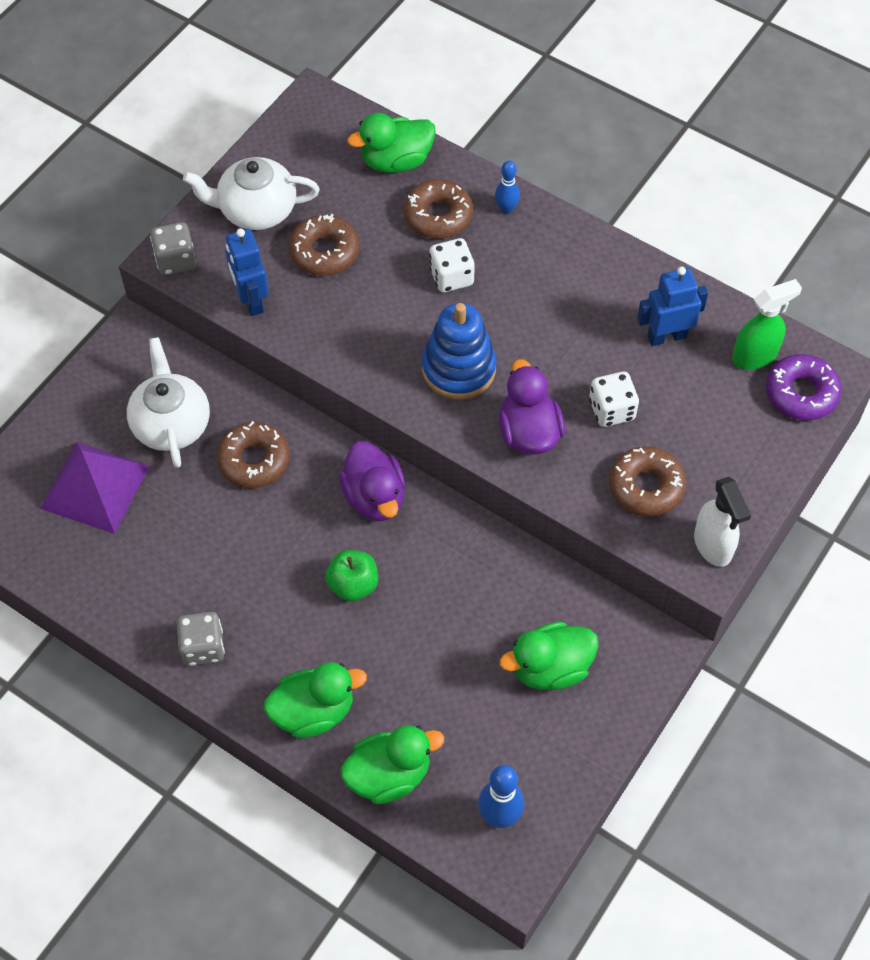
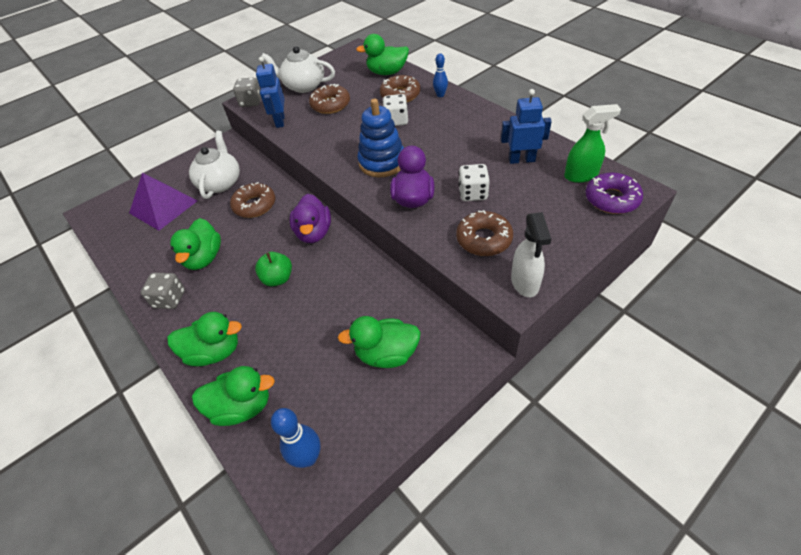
camera: 20 degrees right, 10 degrees down
none -> green duck [170,218,221,270]

